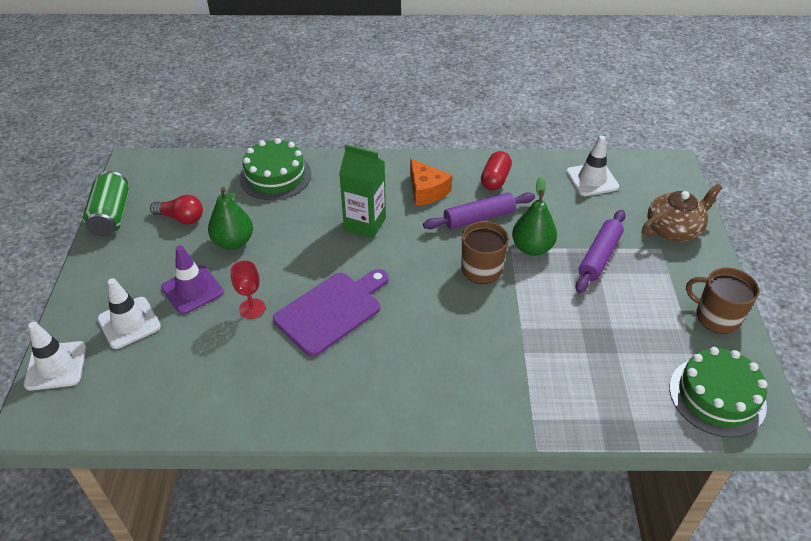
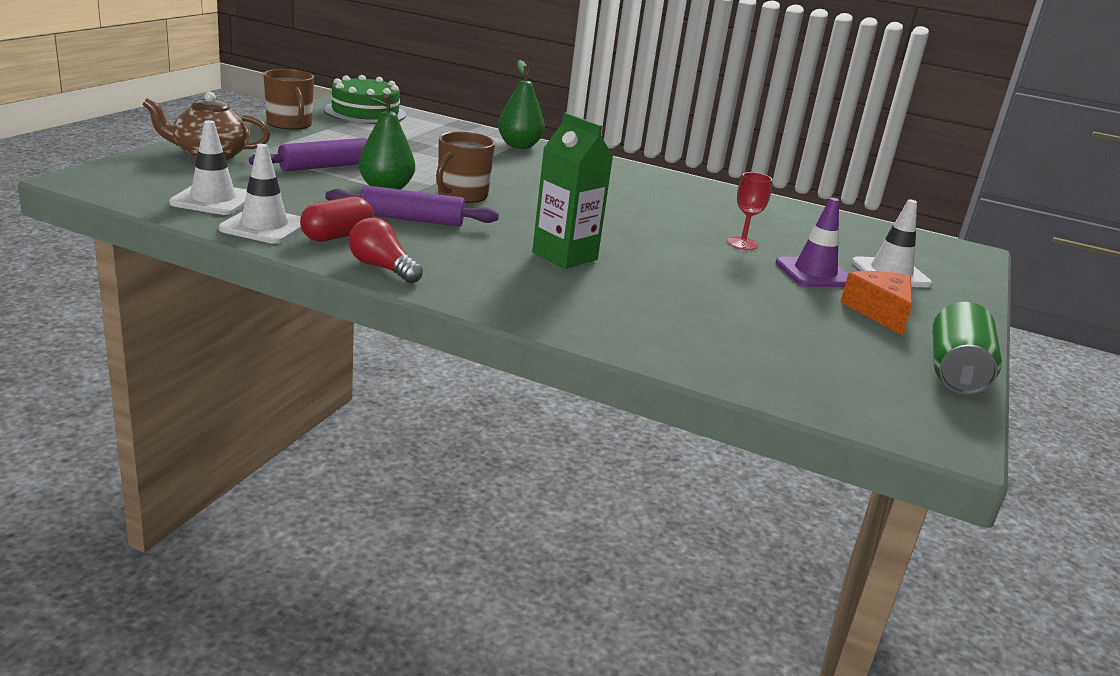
camera: 160 degrees left, 20 degrees down
white traffic cone [24,322,86,391] -> white traffic cone moved to [219,144,302,243]
red light bulb [150,195,203,224] -> red light bulb moved to [349,217,423,283]
green pear [208,187,253,250] -> green pear moved to [498,60,545,149]
green cake [239,138,311,200] -> none
purple cutting board [273,269,389,357] -> none
orange cheese [410,159,452,206] -> orange cheese moved to [840,271,912,336]

